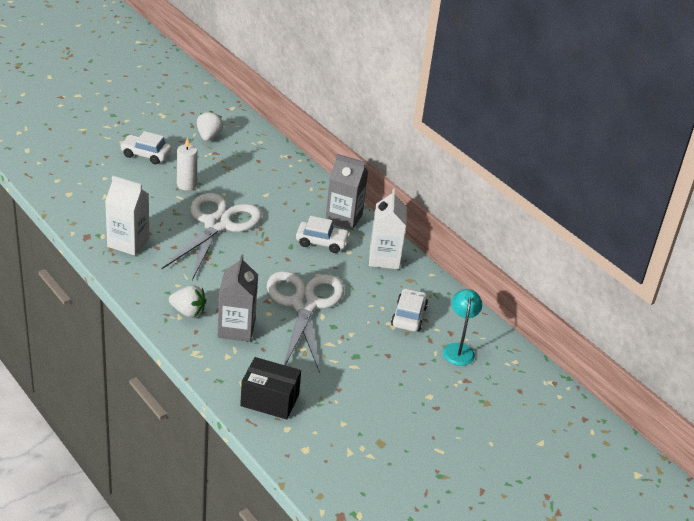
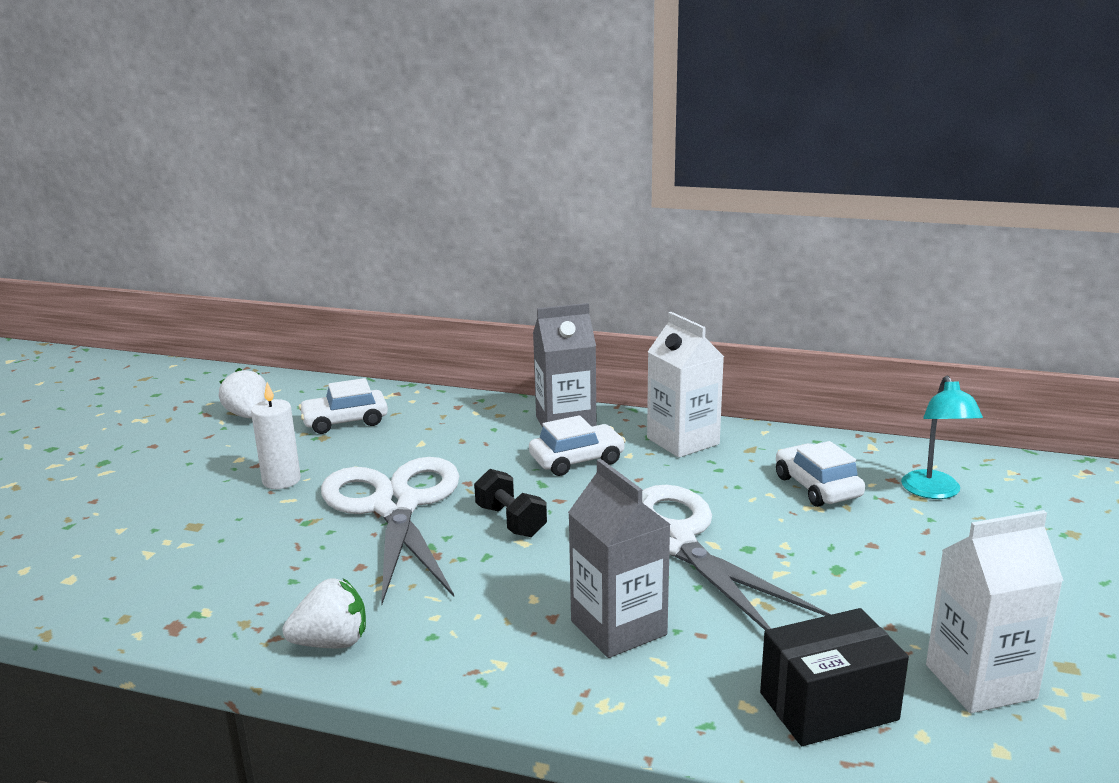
camera: 30 degrees left, 15 degrees down
white carton [105,176,149,256] -> white carton moved to [926,510,1064,713]
white car [120,131,172,164] -> white car moved to [298,378,388,434]
white strawberry [169,285,206,318] -> white strawberry moved to [283,578,366,648]
turquoise lamp [443,289,482,366] -> turquoise lamp turned 150 degrees counterclockwise [901,376,983,499]
none -> black dumbbell [474,469,547,537]

